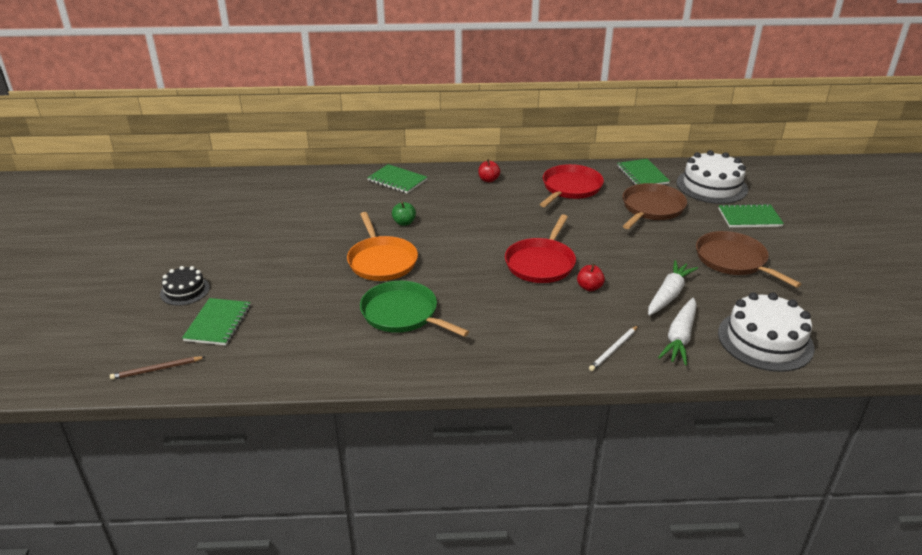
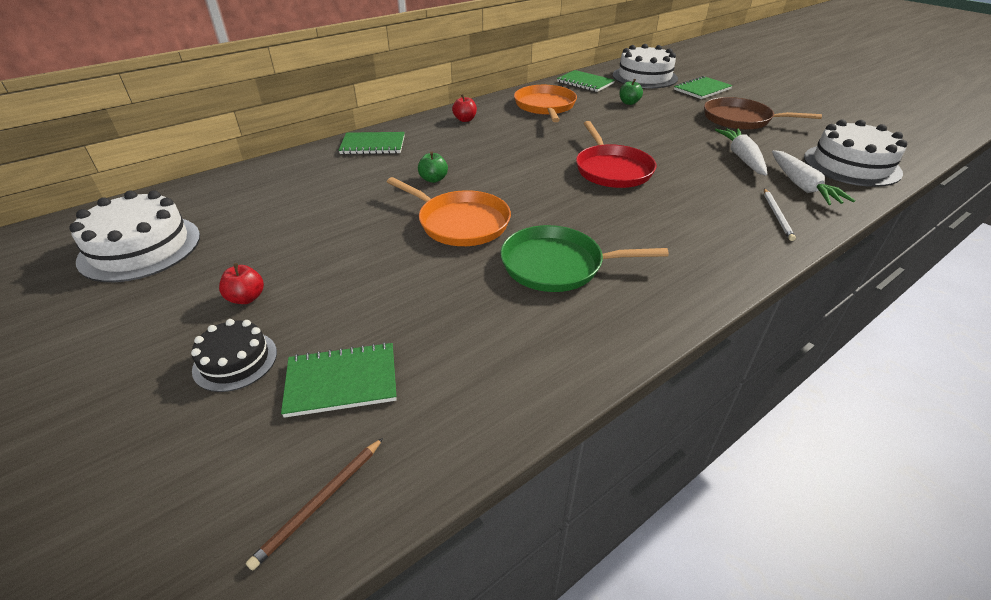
camera: 35 degrees left, 5 degrees up
green notebook [182,298,251,345] -> green notebook turned 75 degrees counterclockwise [281,342,397,418]
red pan [540,164,604,207] -> orange pan [514,85,577,122]
red apple [577,264,605,291] -> red apple moved to [219,263,264,304]
brown pan [623,183,687,229] -> green apple [619,79,643,105]
none -> white cake [69,190,200,282]

